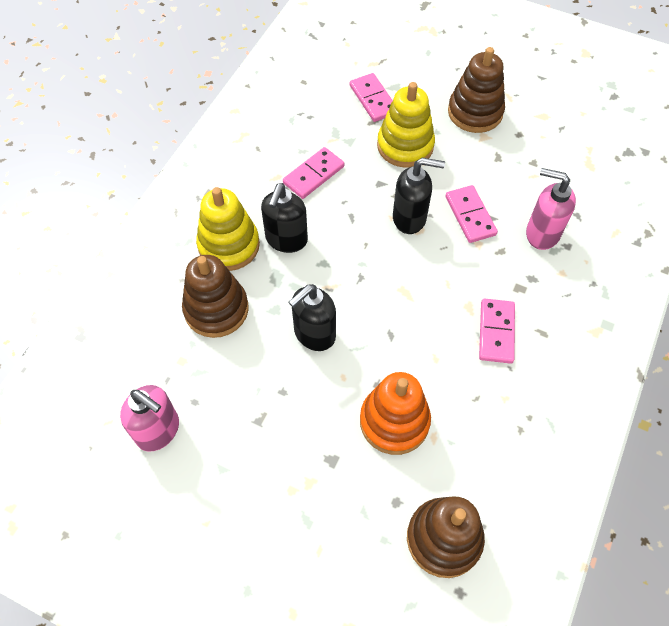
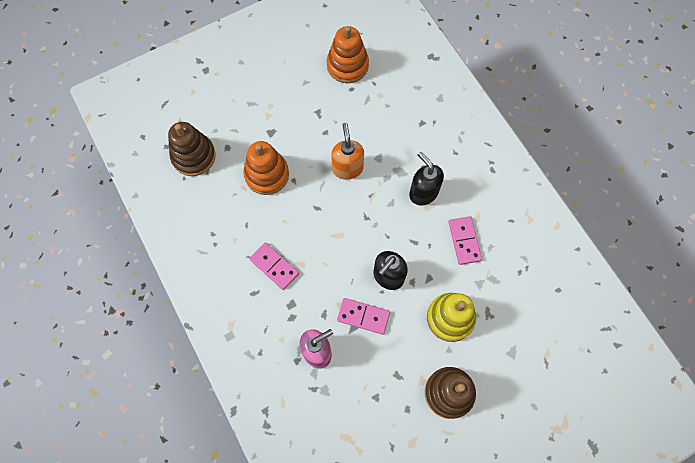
camera: 125 degrees right, 10 degrees up
pink soap dispenser [120,385,179,452] -> orange stacking toy [327,26,369,83]
brown stacking toy [182,255,249,338] -> none
yellow stacking toy [196,187,260,271] -> none
black soap dispenser [288,284,336,351] -> orange soap dispenser [331,123,364,180]
pink domino [350,73,393,122] -> none

